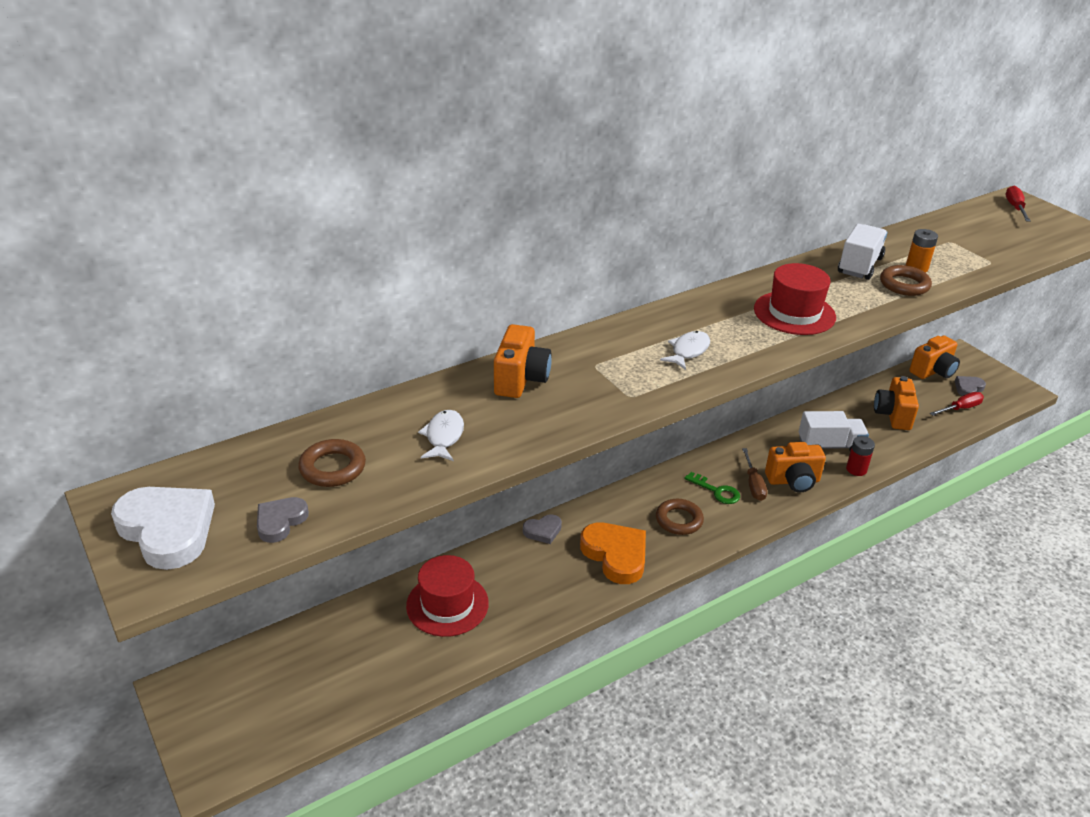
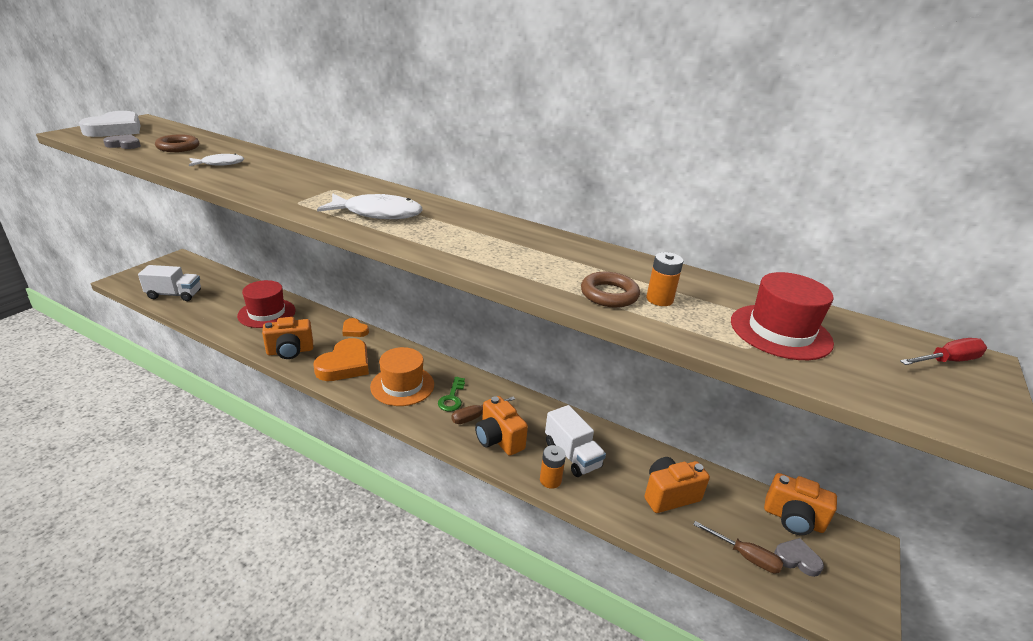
camera: 60 degrees right, 5 degrees down
orange camera [494,324,552,398] -> orange camera moved to [262,317,313,359]
grey heart [523,514,562,544] -> orange heart [342,318,369,337]
brown ring [656,499,704,535] -> orange hat [370,347,434,406]
white fish [660,331,710,370] -> white fish [317,194,422,219], size x1.71
red hat [754,263,836,335] -> red hat moved to [731,272,834,360]
white truck [838,224,887,280] -> white truck moved to [138,265,201,301]
red battery [846,436,875,476] -> orange battery [540,445,566,489]
red screwdriver [930,392,984,416] -> brown screwdriver [693,521,783,573]

